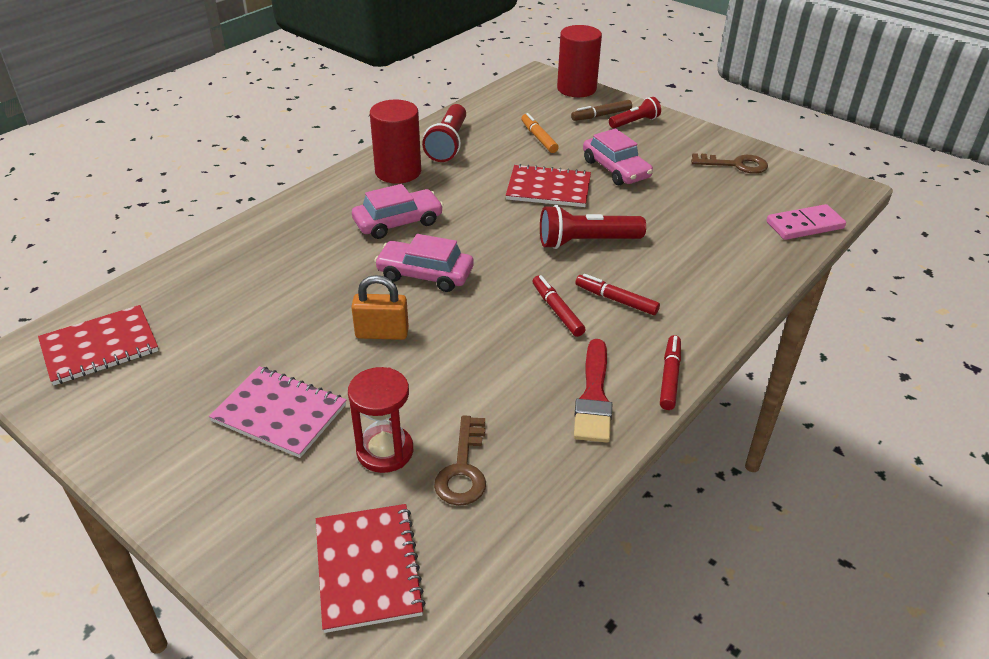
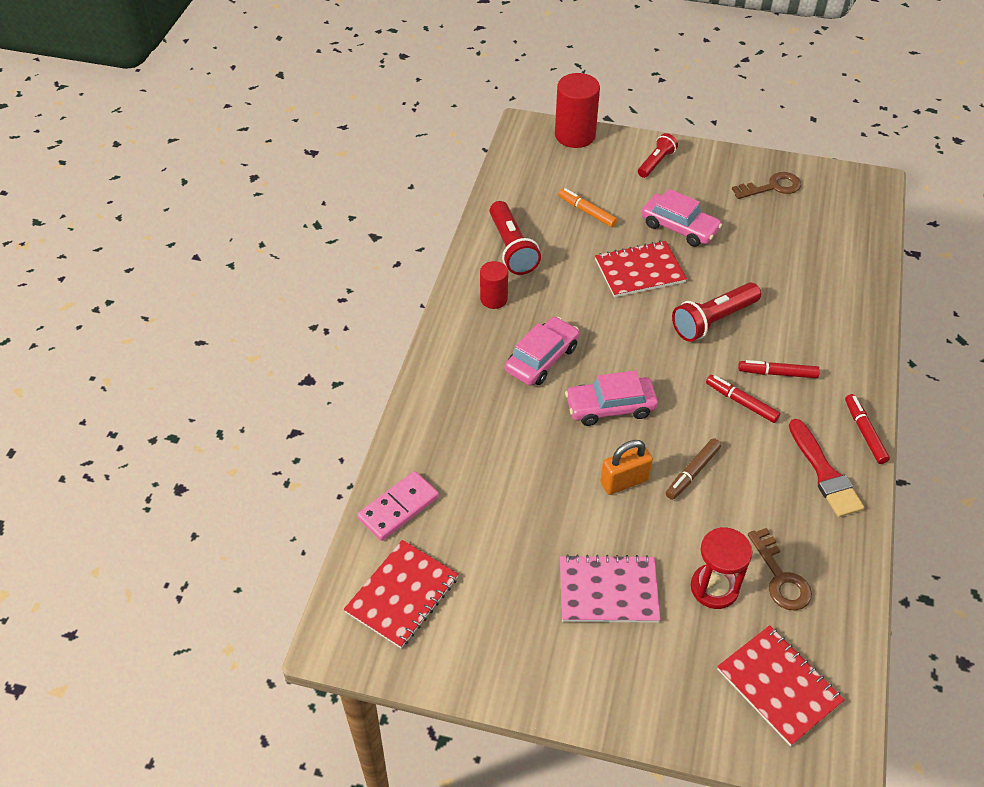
camera: 25 degrees left, 10 degrees up
red cylinder [370,99,421,184] -> red cylinder [480,261,508,309], size x0.59
brown marker [571,100,632,121] -> brown marker moved to [666,438,721,500]
pink domino [766,204,846,240] -> pink domino moved to [357,471,439,541]

